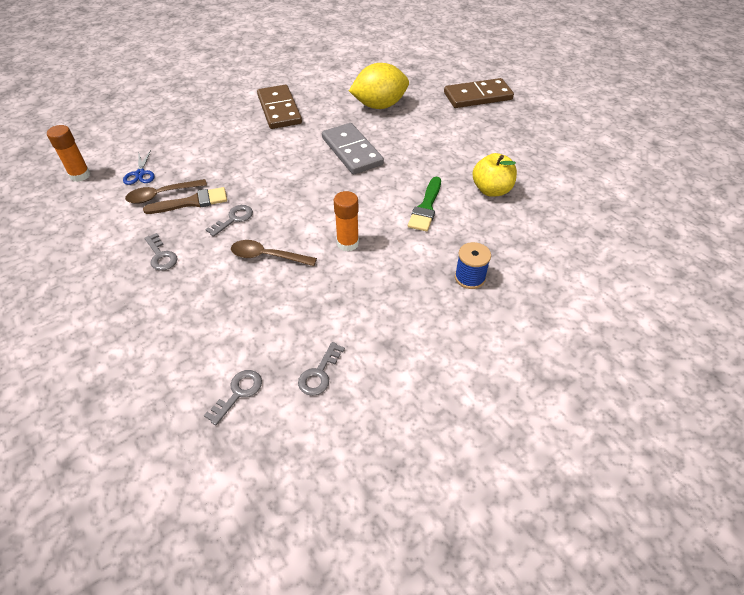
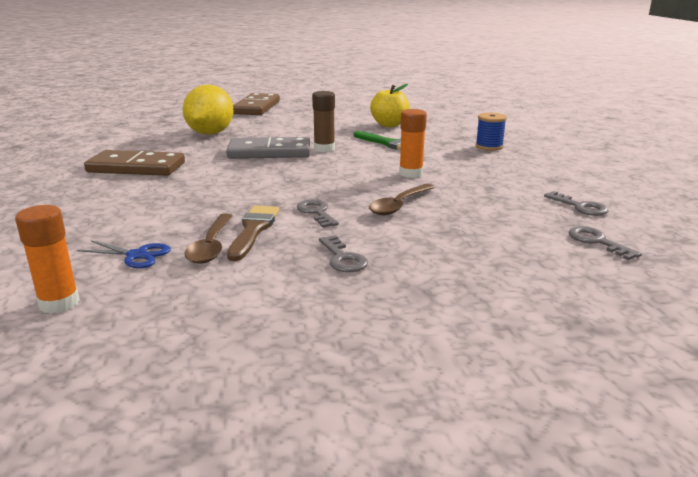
camera: 65 degrees left, 25 degrees down
grey key [144,233,177,271] -> grey key turned 75 degrees clockwise [319,235,368,272]
none -> brown glue stick [312,91,335,152]

